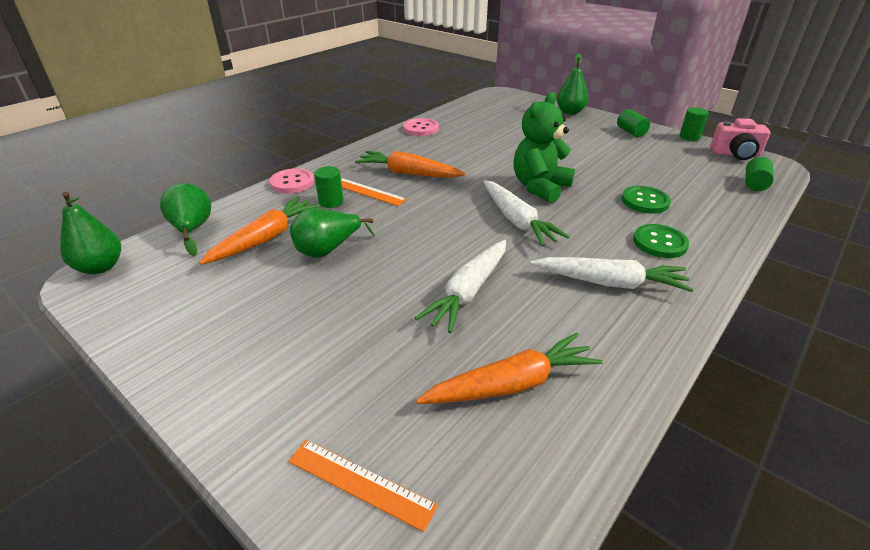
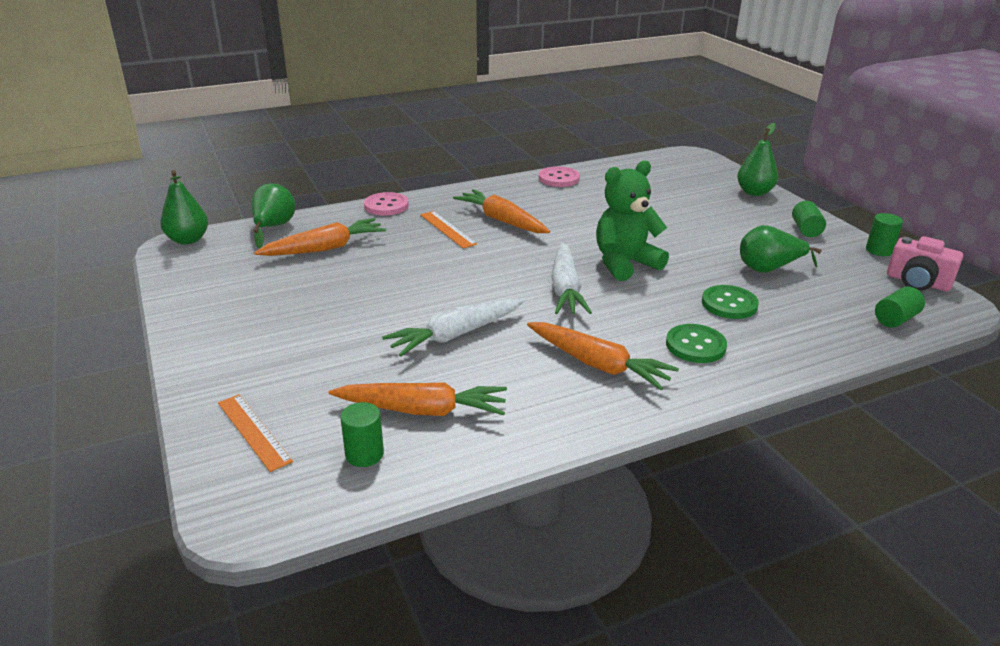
camera: 25 degrees right, 5 degrees down
green pear [290,208,375,258] -> green pear moved to [740,225,822,273]
green cylinder [314,166,343,208] -> green cylinder moved to [340,402,384,467]
white carrot [530,257,693,292] -> orange carrot [527,322,679,390]

